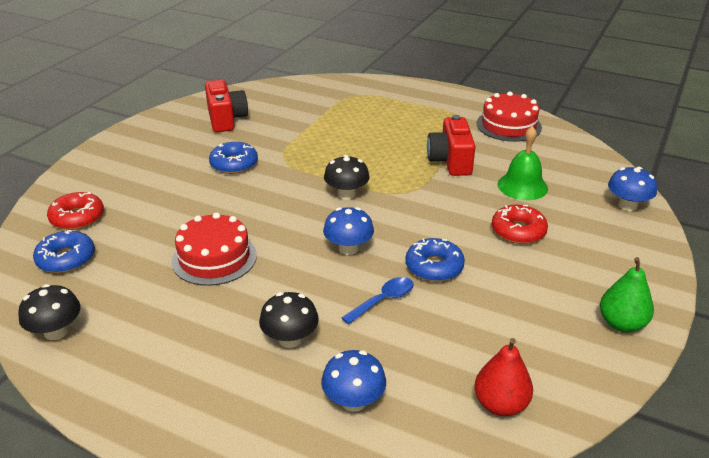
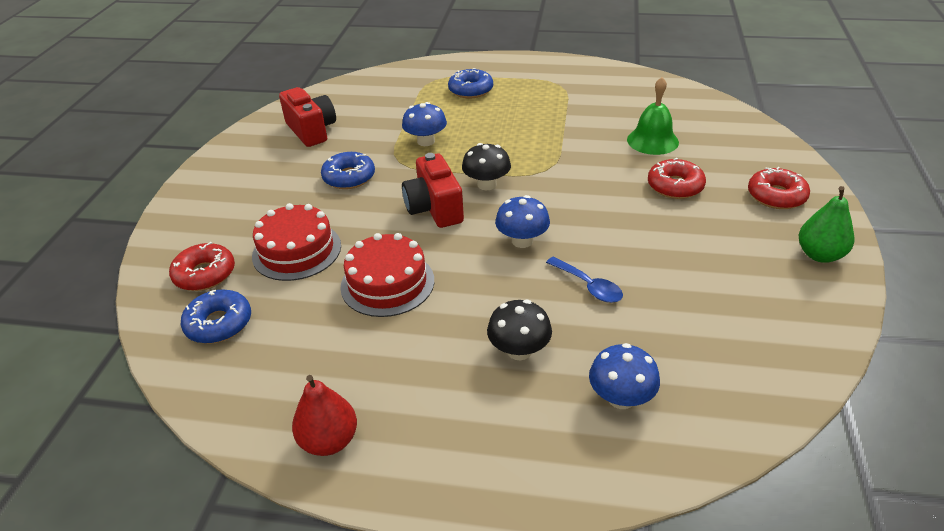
camera: 15 degrees left, 5 degrees up
black mushroom [18,284,81,340] -> none
blue spoon [342,277,414,324] -> blue spoon turned 105 degrees clockwise [546,257,623,303]
blue donut [405,238,465,282] -> blue donut moved to [448,68,493,98]
red camera [427,115,475,176] -> red camera moved to [402,153,464,228]
red pear [474,338,533,416] -> red pear moved to [292,375,357,456]
red cake [477,92,542,142] -> red cake moved to [252,203,341,281]
blue mushroom [608,167,657,211] -> blue mushroom moved to [402,102,447,146]
none -> red donut [748,167,810,209]

